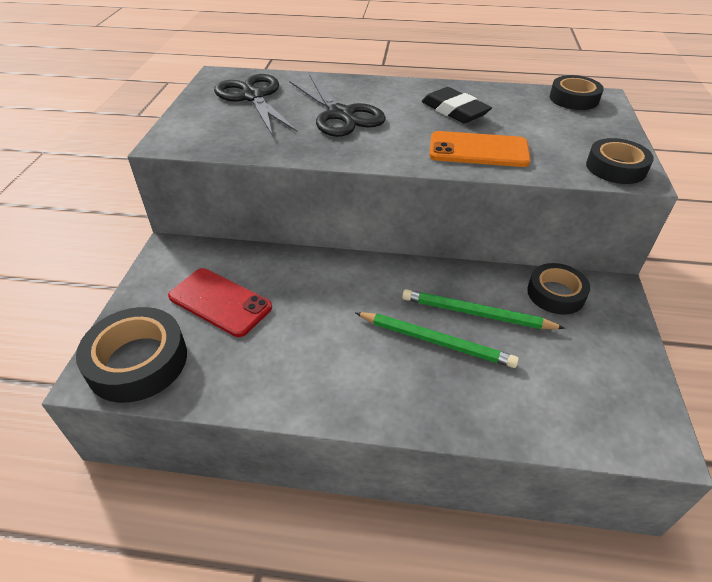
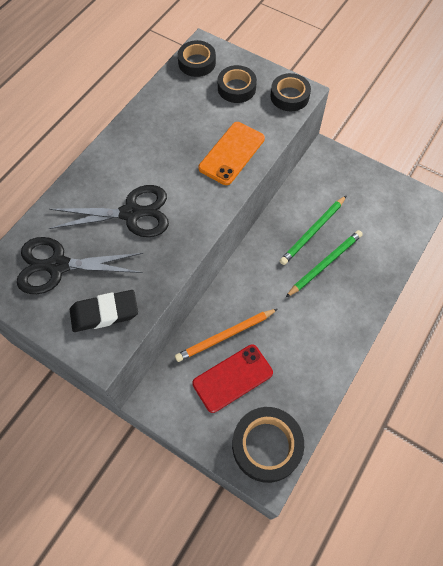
camera: 65 degrees left, 20 degrees up
black eraser [421,87,492,123] -> black eraser moved to [70,290,138,332]
black tape [527,263,590,315] -> black tape moved to [218,65,257,103]
none -> orange pencil [175,309,278,362]

